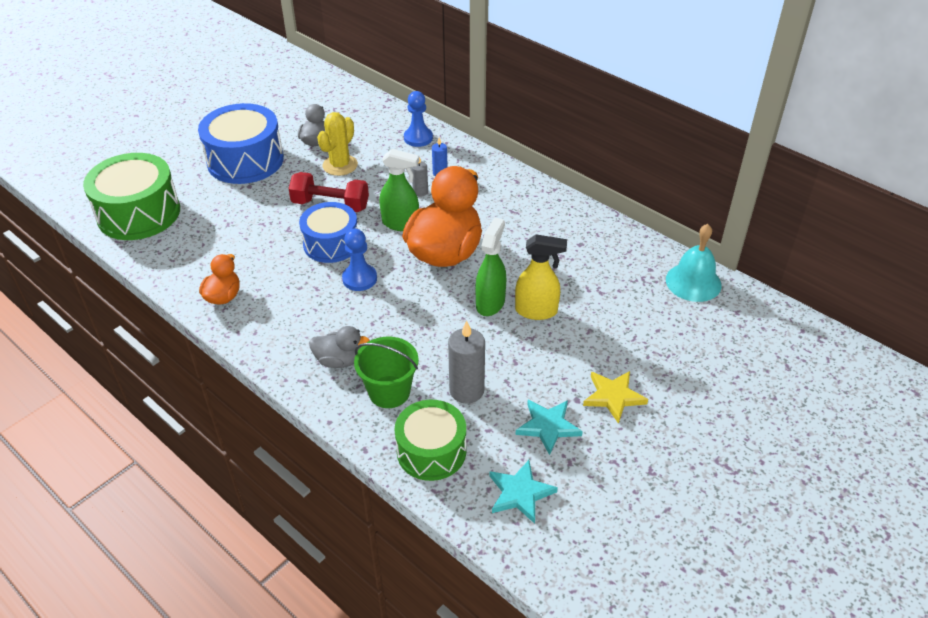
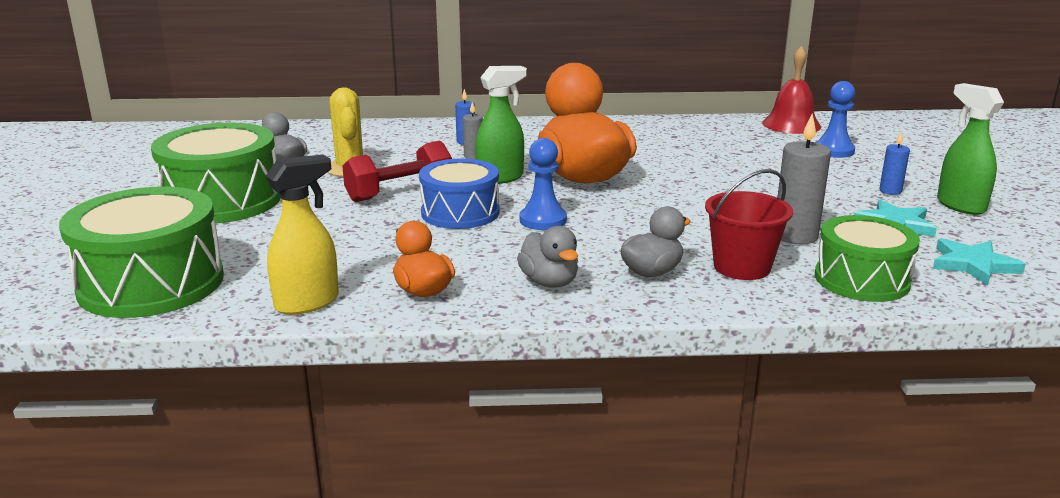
camera: 45 degrees left, 20 degrees down
blue drum [198,103,284,184] -> green drum [151,123,281,224]
green bucket [354,337,419,408] -> red bucket [705,169,793,280]
blue pawn [404,91,433,147] -> blue pawn moved to [815,81,855,158]
green spray bottle [475,217,506,316] -> green spray bottle moved to [937,83,1004,215]
yellow spray bottle [515,234,567,320] -> yellow spray bottle moved to [266,154,339,315]
yellow star [583,371,648,424] -> blue candle [879,131,910,195]
turquoise bell [666,224,722,302] -> red bell [762,46,821,134]
none -> grey duck [517,226,578,288]

